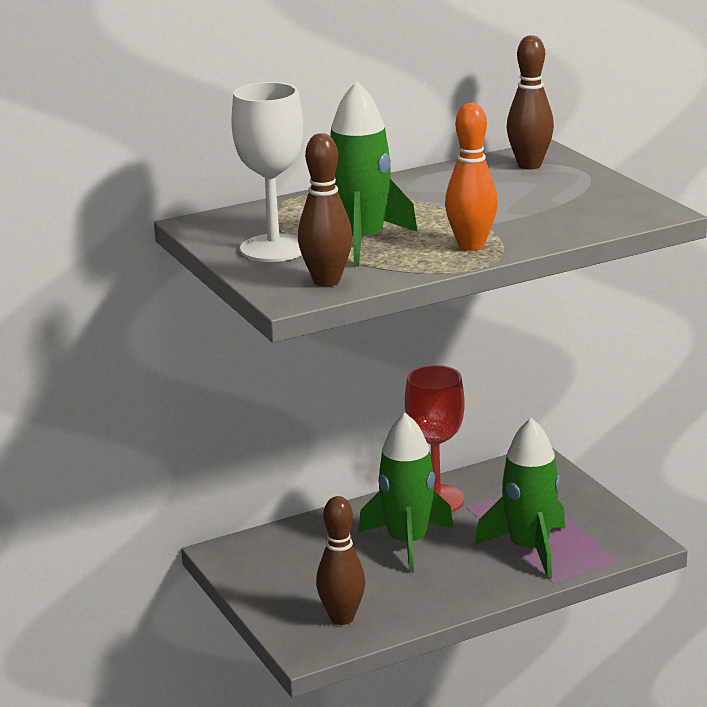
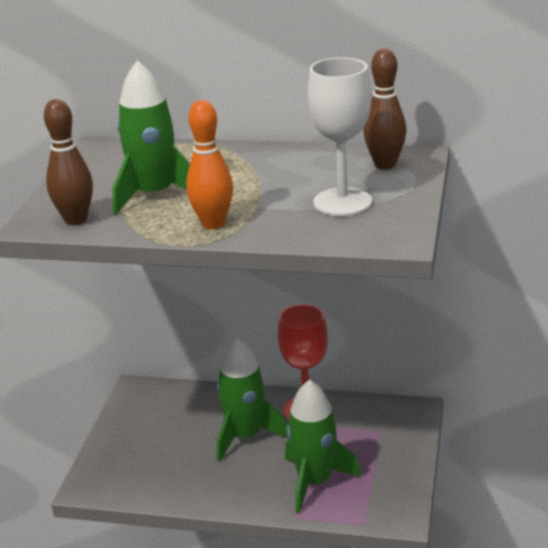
camera: 40 degrees right, 5 degrees up
white goblet [231,82,303,262] -> white goblet moved to [308,57,372,216]
brown bowling pin [316,496,365,625] -> none

